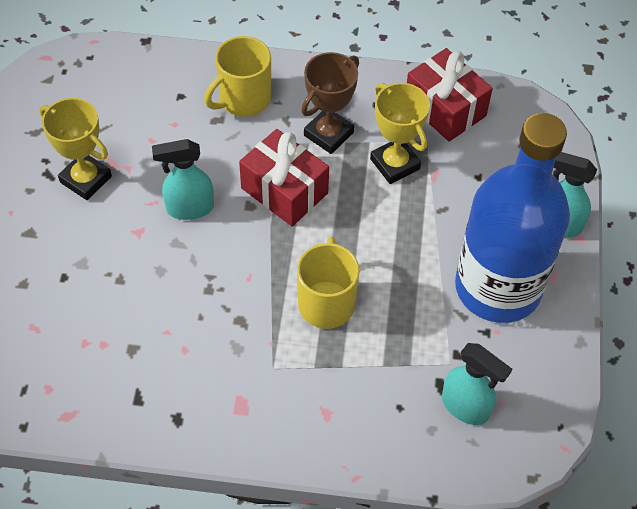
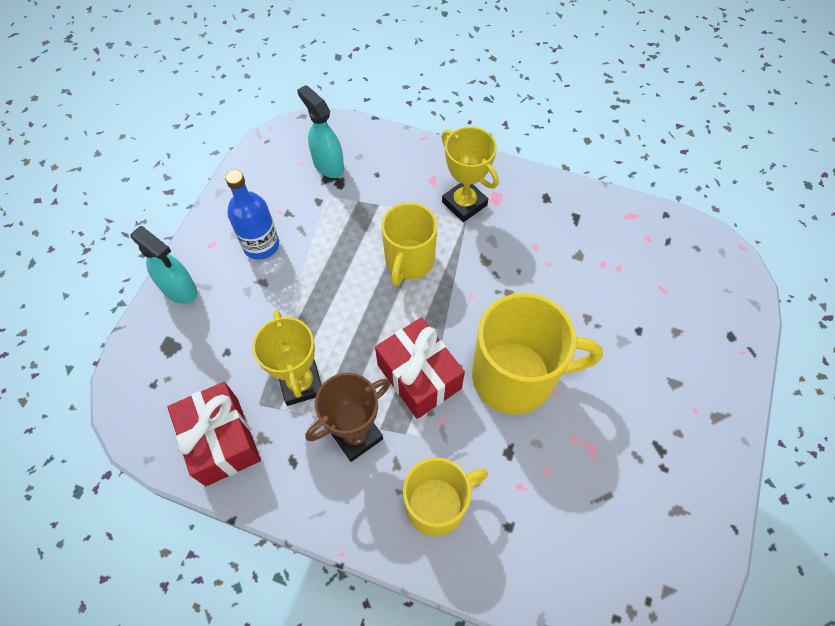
camera: 165 degrees left, 5 degrees up
yellow trophy [39,98,112,200] -> yellow trophy moved to [441,127,499,222]
turquoise spray bottle [152,139,214,220] -> yellow mug [472,293,603,415]
blue bottle [455,113,570,323] -> blue bottle [225,170,279,260], size x0.49

